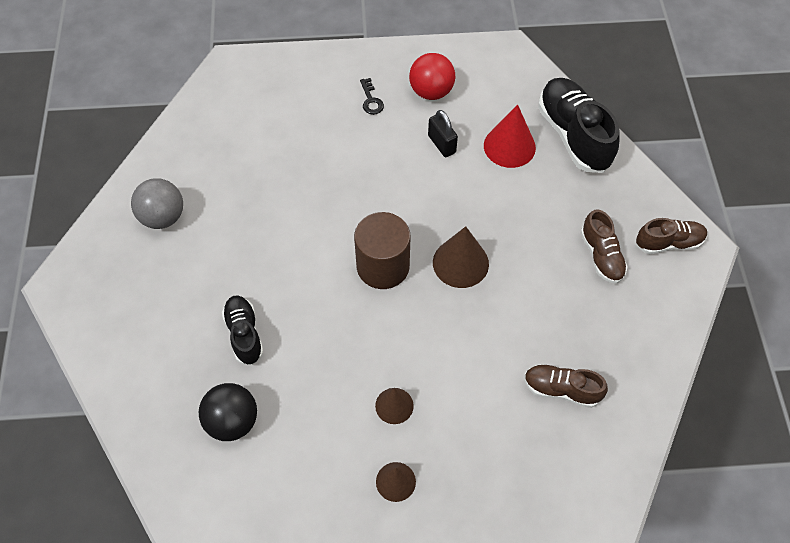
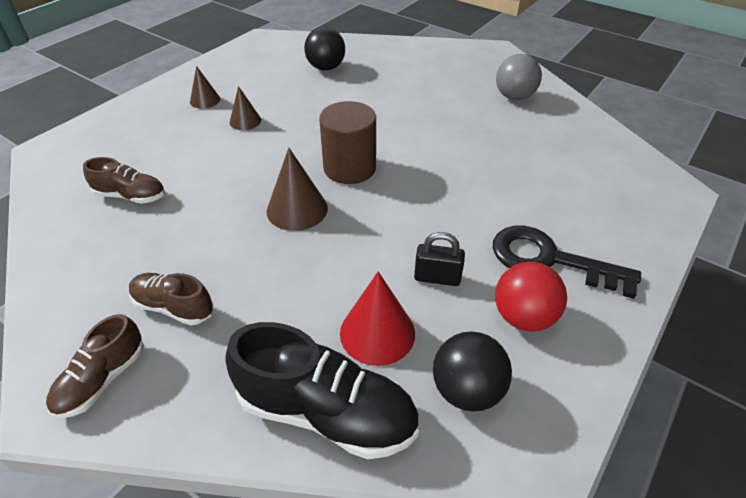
camera: 130 degrees right, 15 degrees down
black shoe [222,296,264,365] -> none
black key [360,78,384,115] -> black key [493,226,641,299], size x2.31
brown shoe [524,364,608,408] -> brown shoe turned 45 degrees clockwise [83,157,165,204]
none -> black ball [433,331,512,412]

